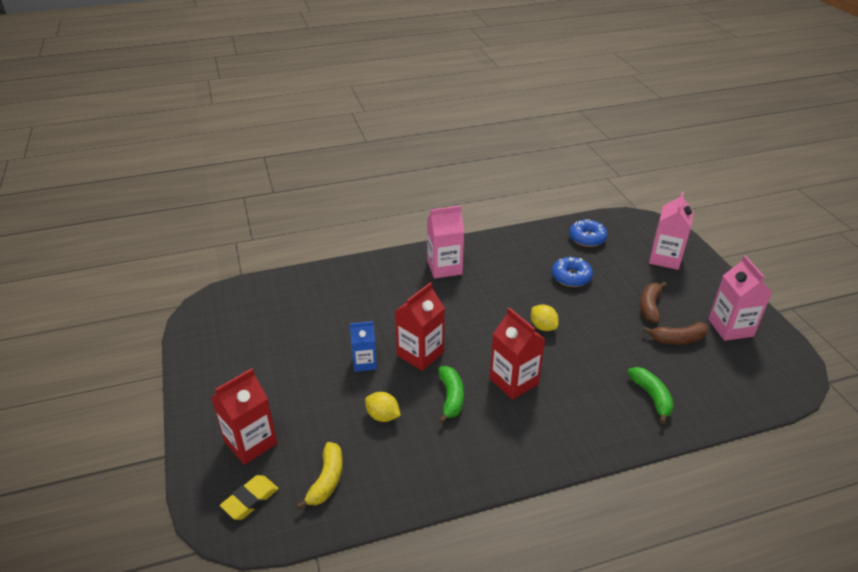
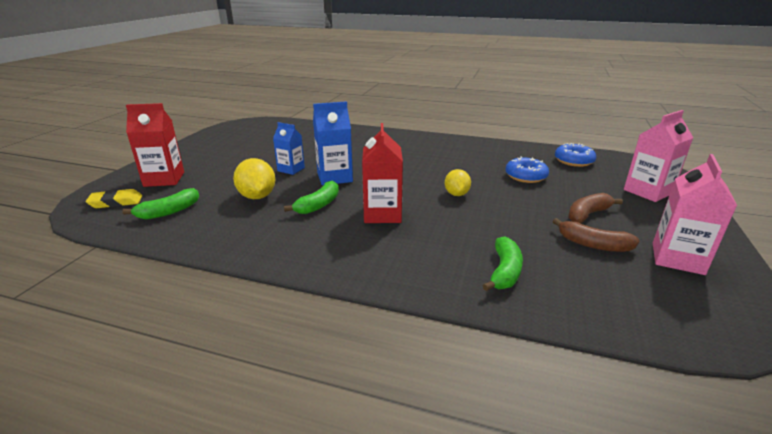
camera: 35 degrees right, 10 degrees down
yellow banana [296,442,343,510] -> green banana [122,188,199,220]
yellow lemon [365,392,401,422] -> yellow lemon [233,158,275,199], size x1.50
red carton [395,282,445,371] -> blue carton [313,101,353,185]
pink carton [427,206,464,279] -> none

